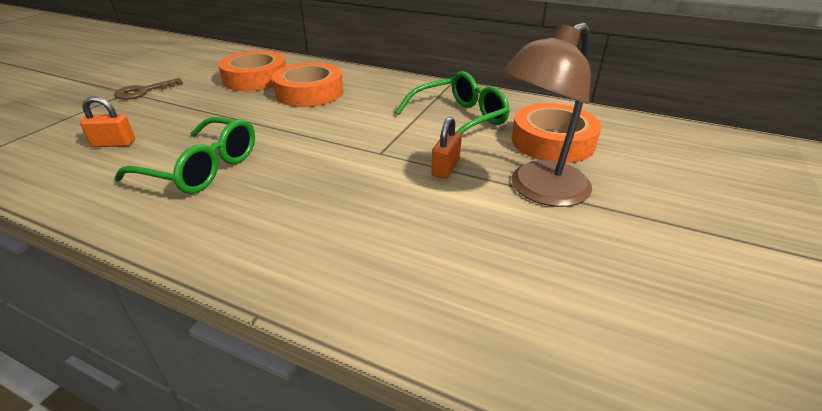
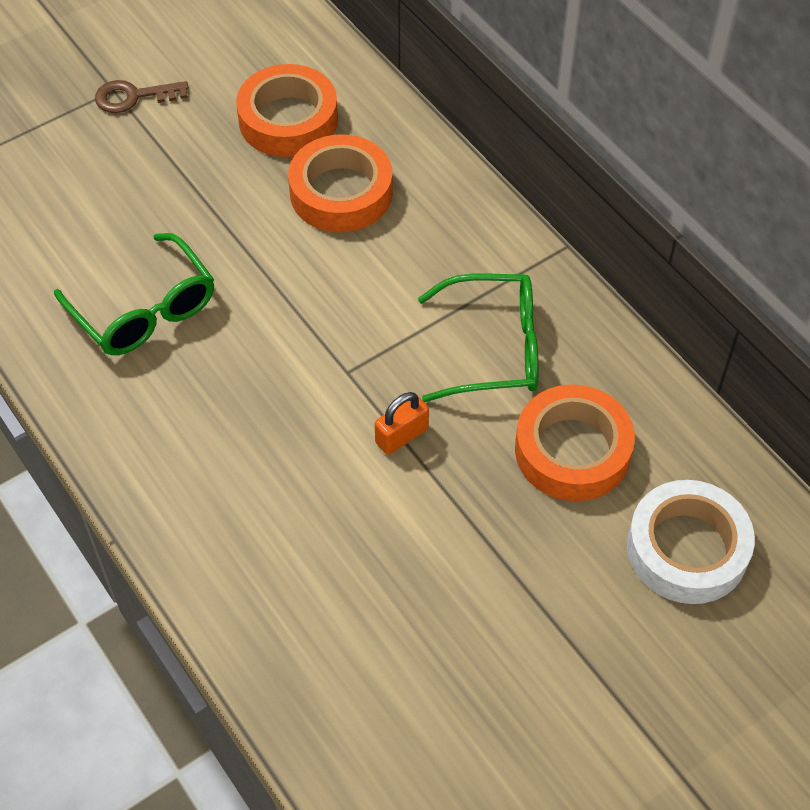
camera: 30 degrees right, 20 degrees up
orange padlock [80,96,135,147] -> none
brown lamp [501,22,592,207] -> none
none -> white tape [627,480,755,604]

